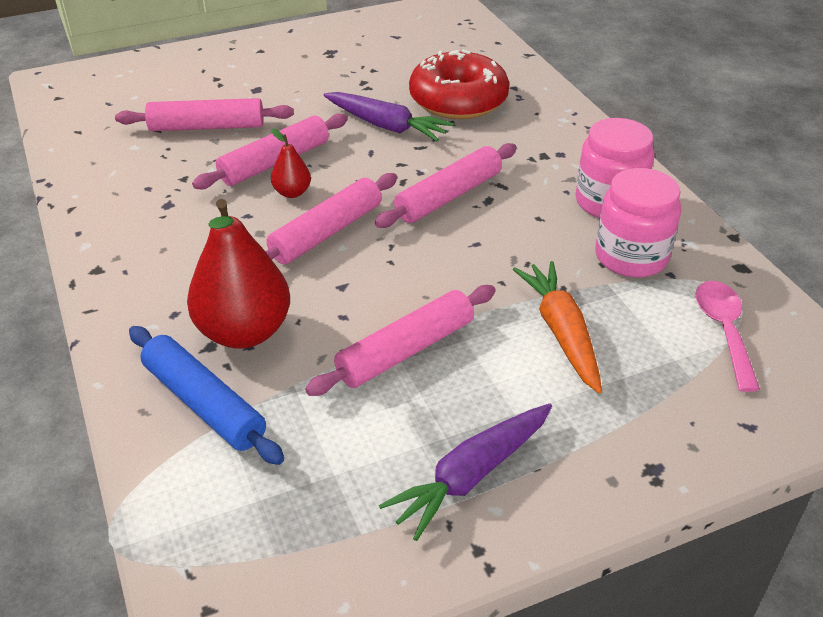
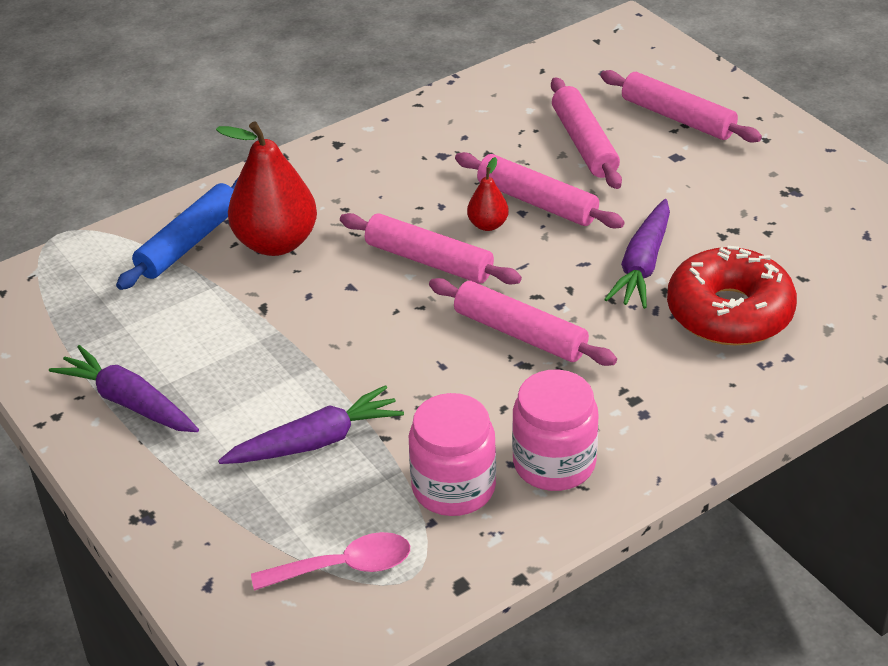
camera: 80 degrees right, 0 degrees up
pink rolling pin [305,285,496,396] -> pink rolling pin moved to [600,70,762,143]
orange carrot [513,261,602,394] -> purple carrot [218,385,404,464]

